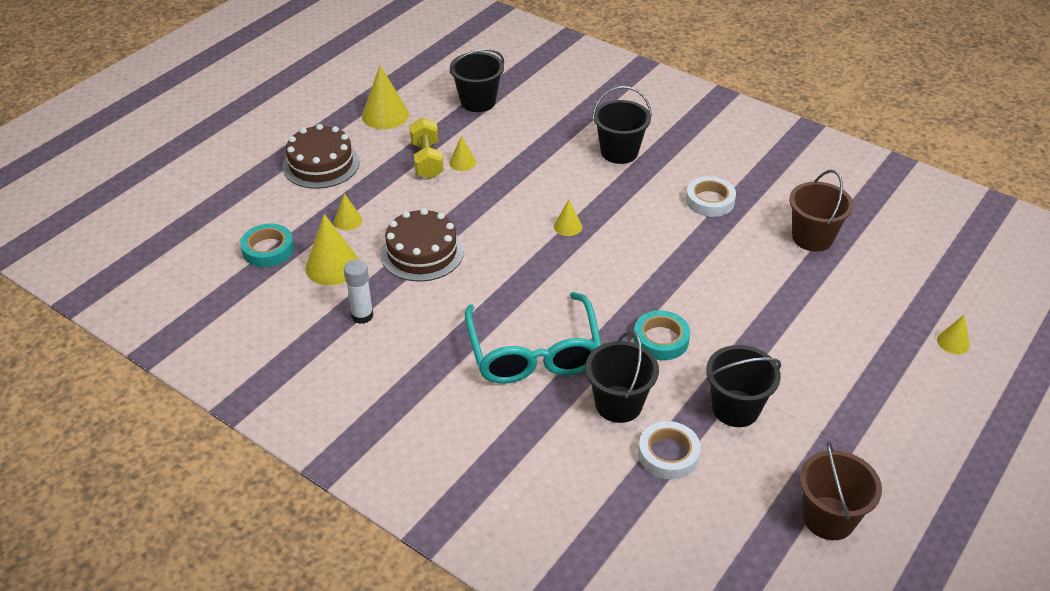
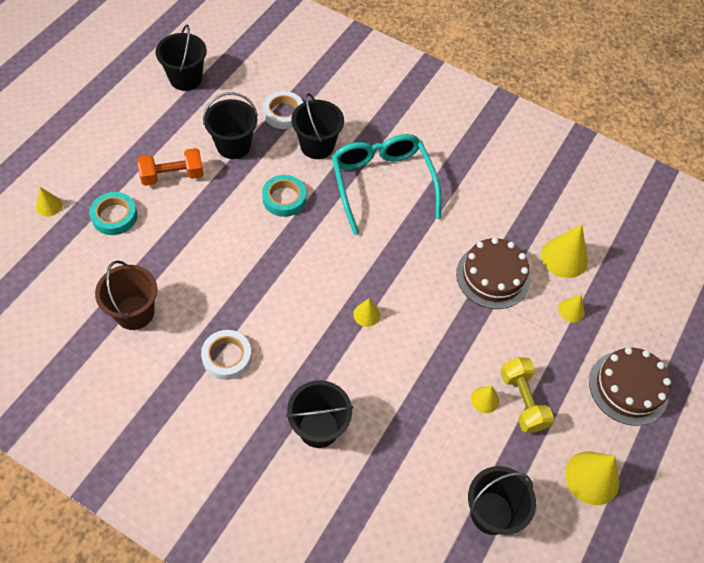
camera: 170 degrees right, 15 degrees up
turquoise tape [240,223,294,267] -> turquoise tape moved to [89,192,137,235]
white glue stick [344,259,373,324] -> none
brown bucket [799,442,882,540] -> black bucket [155,24,207,91]
none -> orange dumbbell [137,148,204,186]

